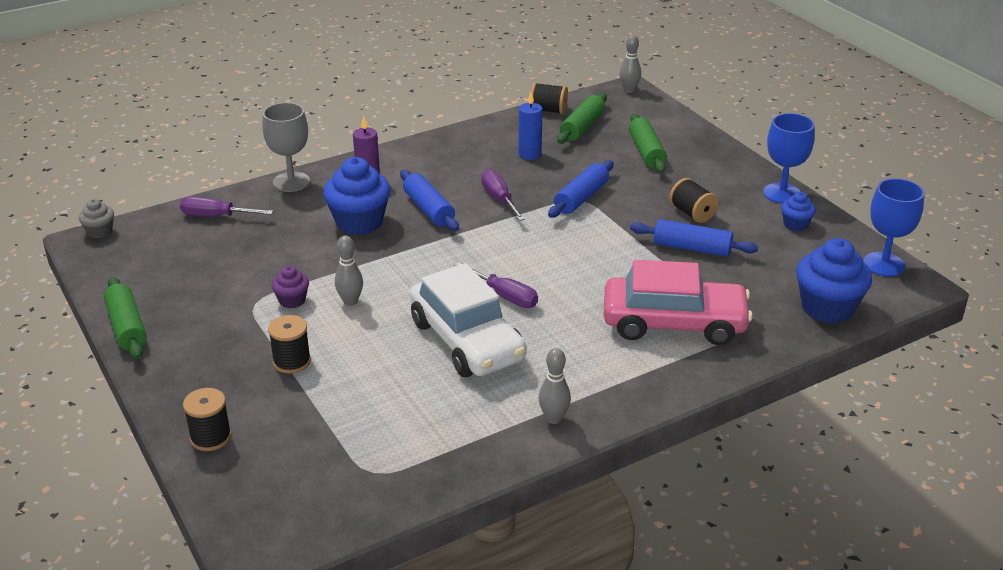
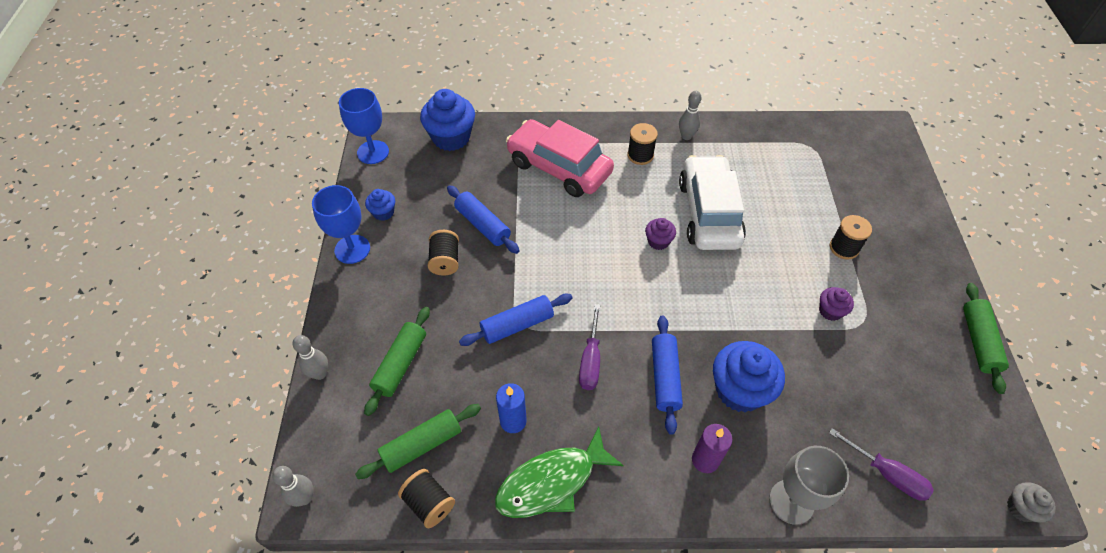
camera: 150 degrees left, 20 degrees up
black spool [183,388,232,451] -> black spool moved to [627,123,658,165]
grey bowling pin [335,236,363,306] -> grey bowling pin moved to [293,335,328,380]
purple screwdriver [454,262,538,308] -> purple cupcake [645,218,676,250]
none -> green fish [495,427,624,518]

